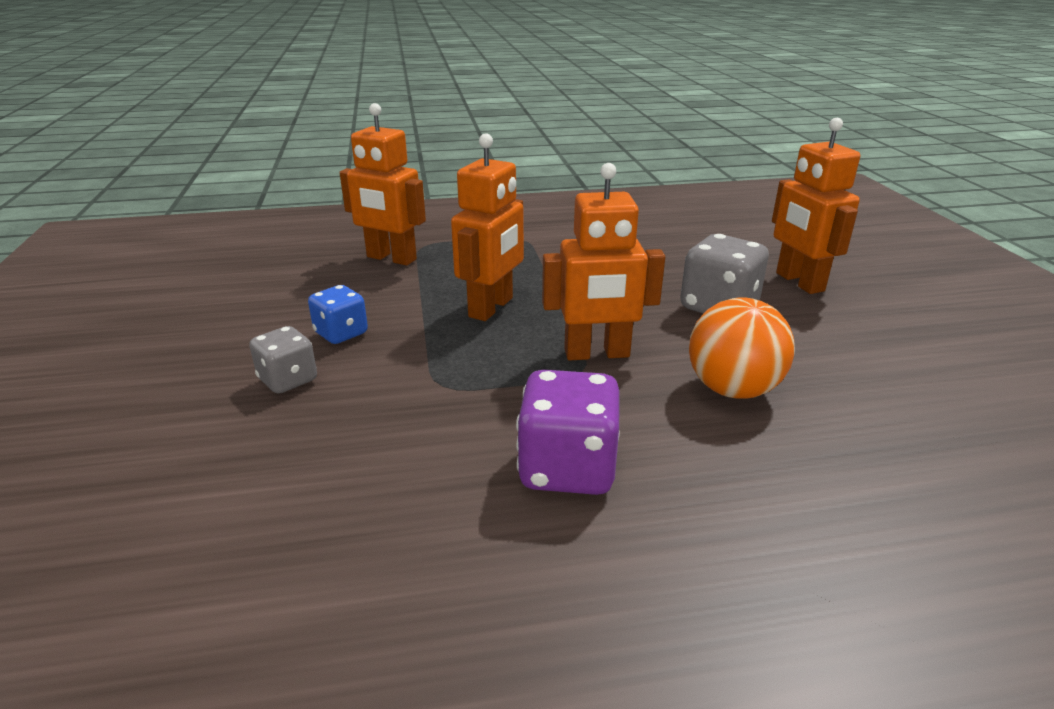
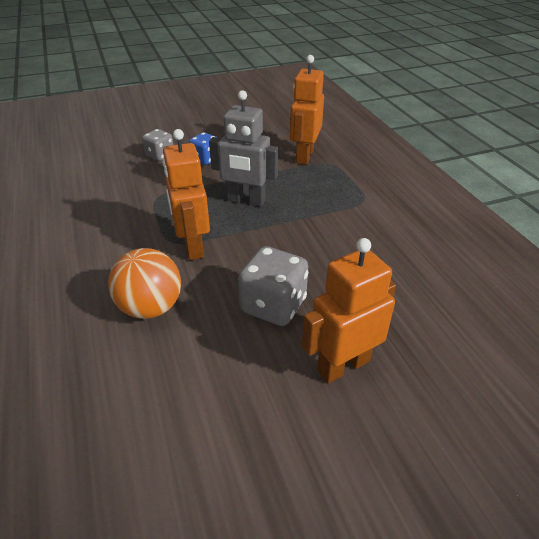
camera: 80 degrees right, 10 degrees up
orange robot [451,133,524,321] -> grey robot [209,90,278,207]
purple dice [516,370,620,495] -> none

